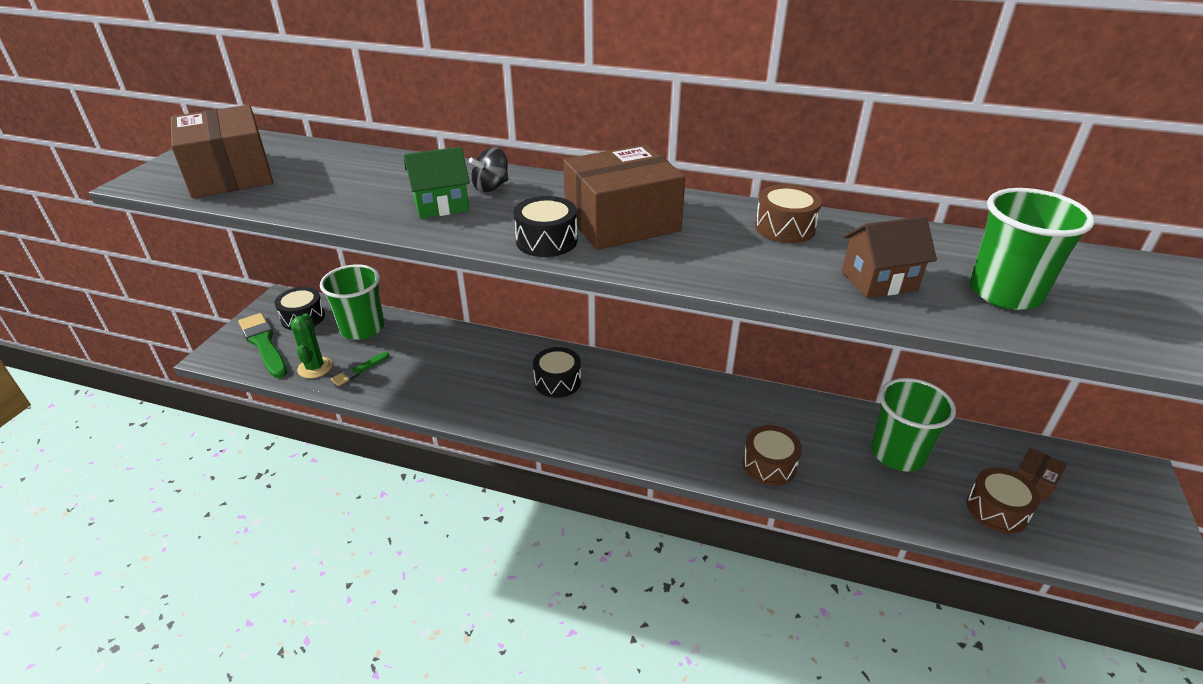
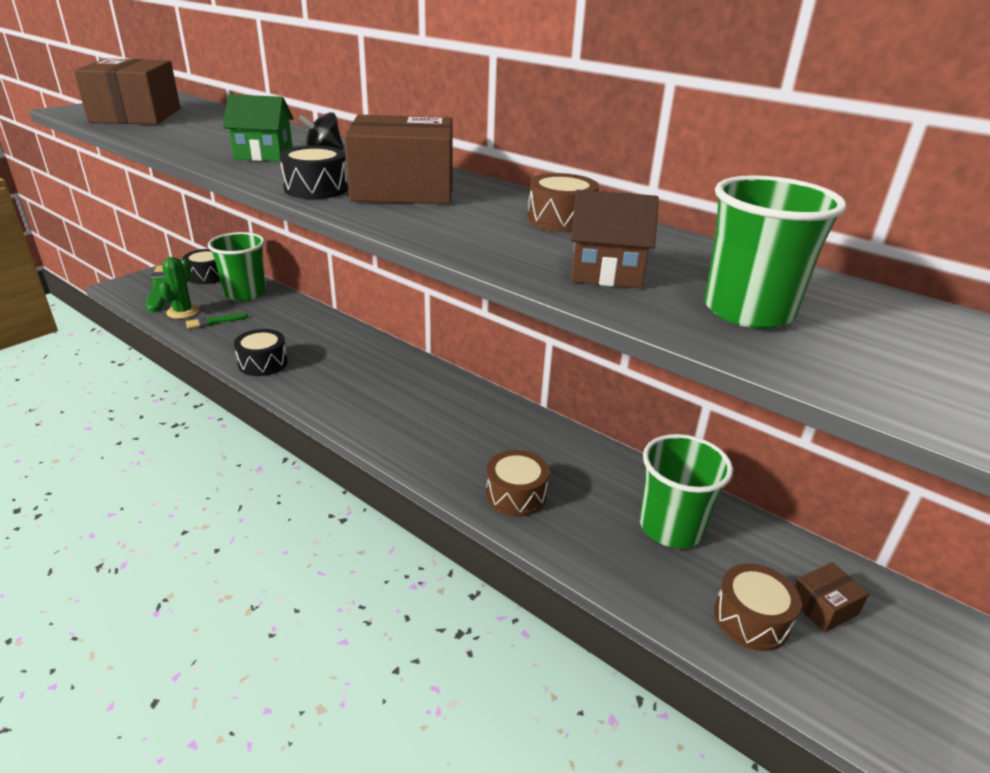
camera: 20 degrees right, 5 degrees down
black drum [533,347,581,398] -> black drum moved to [234,329,288,376]

